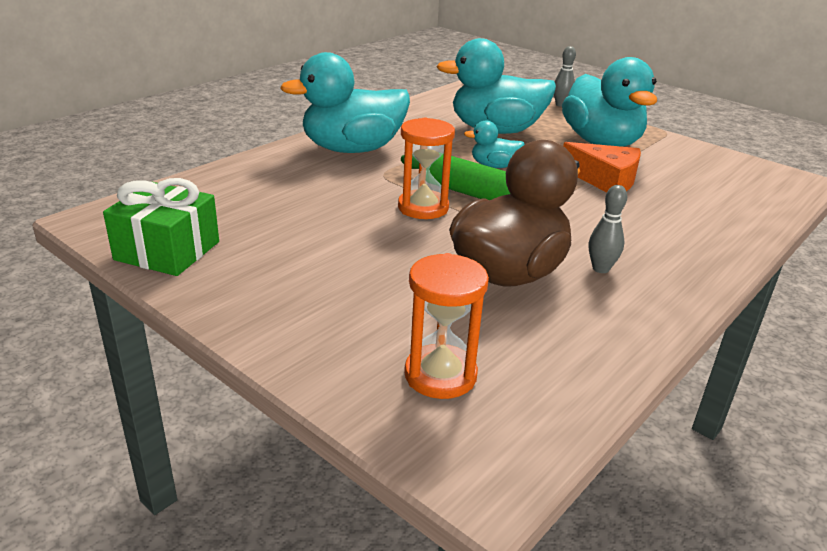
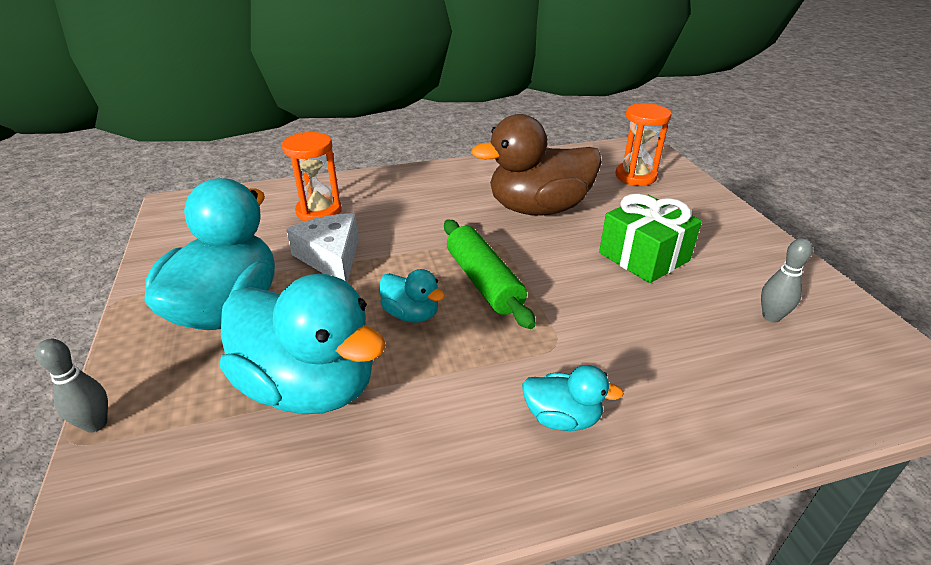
camera: 145 degrees left, 5 degrees up
green gift [103,178,219,276] -> green gift moved to [599,194,702,283]
turquoise duck [280,52,410,153] -> turquoise duck [522,365,624,431], size x0.47
orange hourglass [398,118,455,219] -> orange hourglass moved to [282,132,342,221]
orange cheese [563,142,641,192] -> white cheese [286,213,359,283]
grey bowling pin [589,185,627,273] -> grey bowling pin moved to [761,238,813,322]

